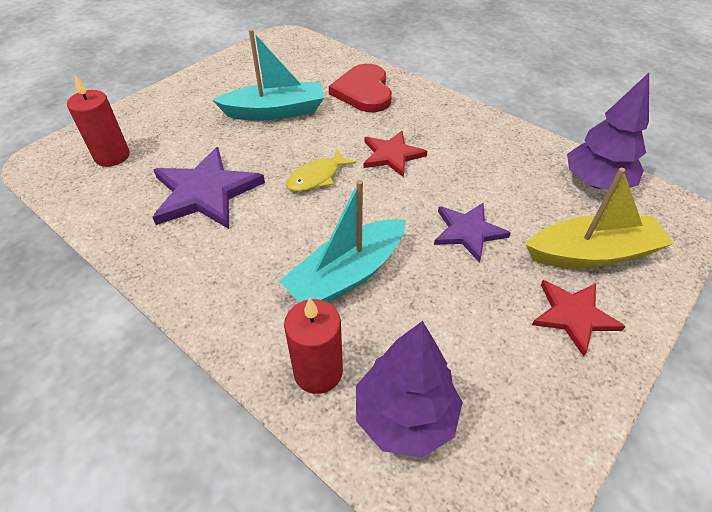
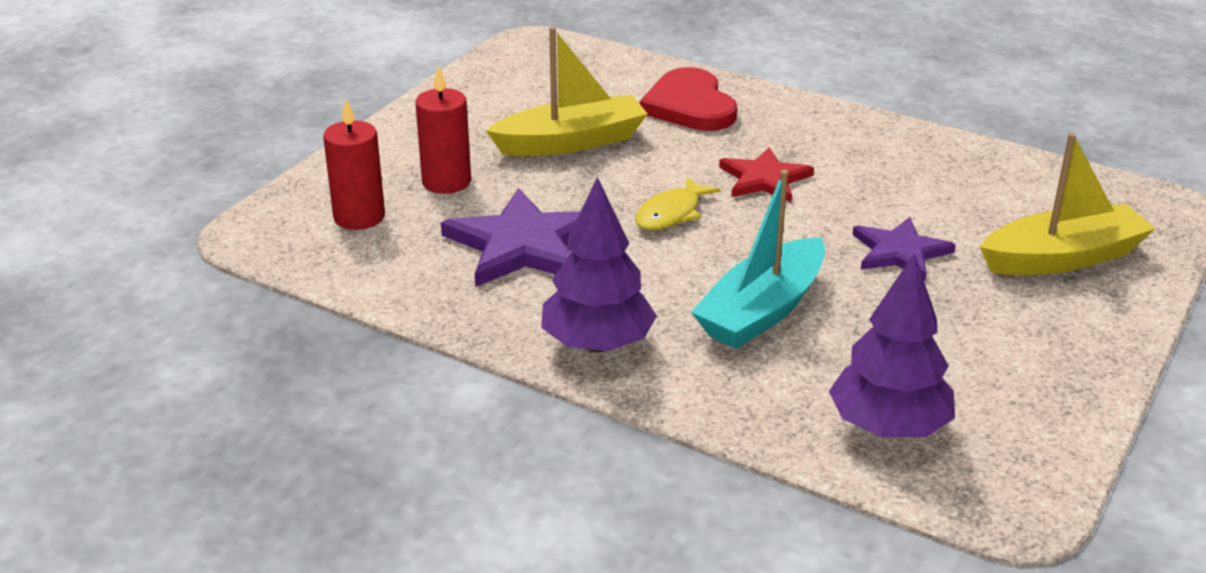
camera: 10 degrees left, 15 degrees down
turquoise boat [213,29,324,120] -> yellow boat [485,27,648,156]
red candle [284,297,343,394] -> red candle moved to [415,66,471,194]
red star [532,280,626,357] -> none
purple tree [567,73,649,189] -> purple tree moved to [541,177,657,353]

